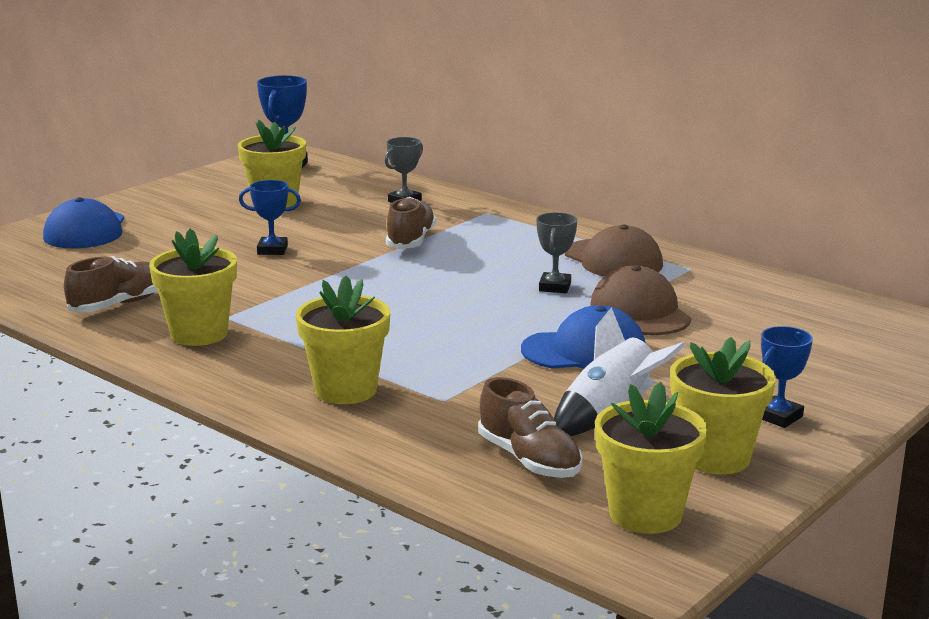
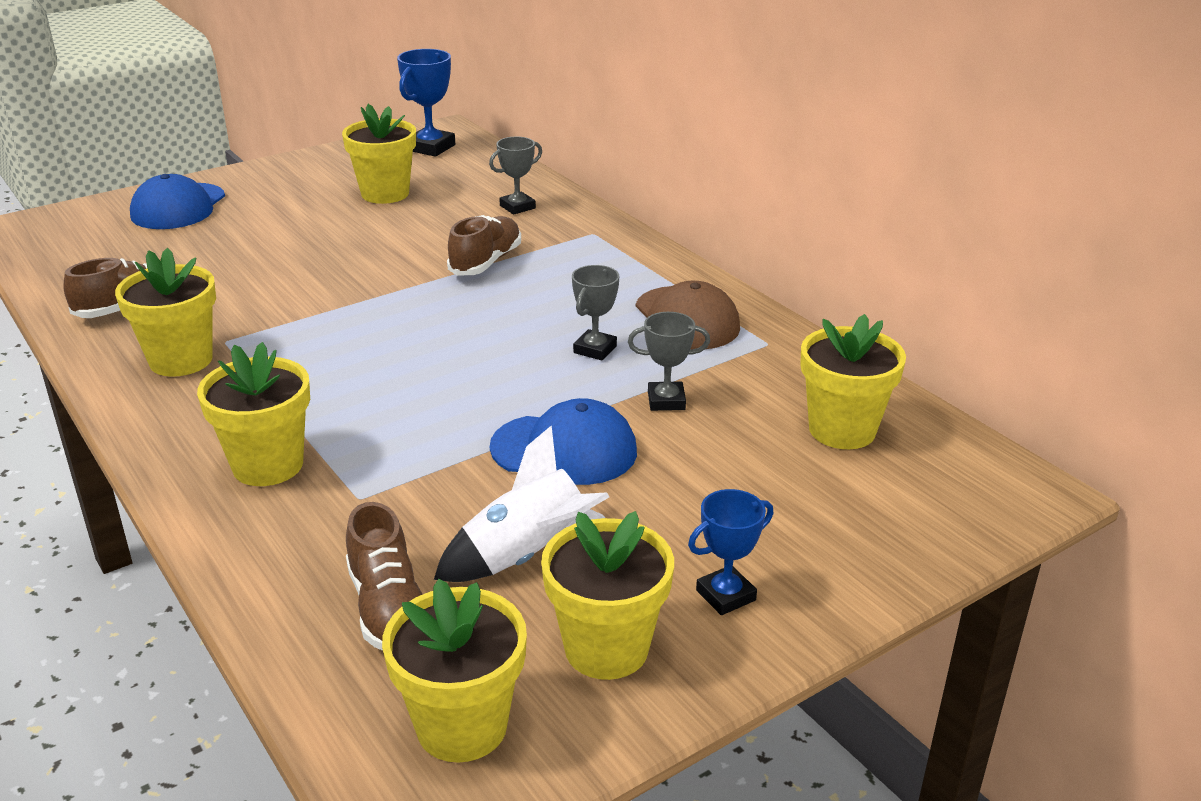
camera: 15 degrees right, 10 degrees up
blue trophy [239,180,301,255] -> none
brown cap [590,265,691,335] -> grey trophy [628,312,710,411]
none -> yellow flower pot [800,314,906,449]

